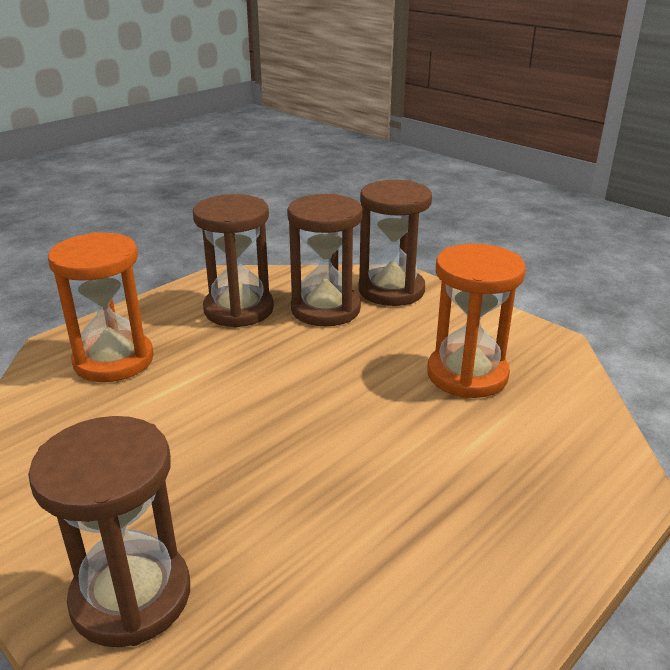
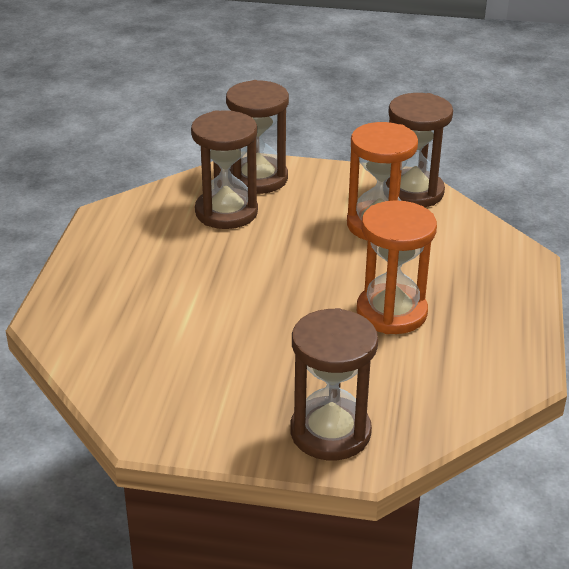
camera: 35 degrees left, 5 degrees up
orange hourglass [48,232,154,382] -> orange hourglass moved to [357,200,437,334]
brown hourglass [193,194,274,328] -> brown hourglass moved to [386,93,453,207]

